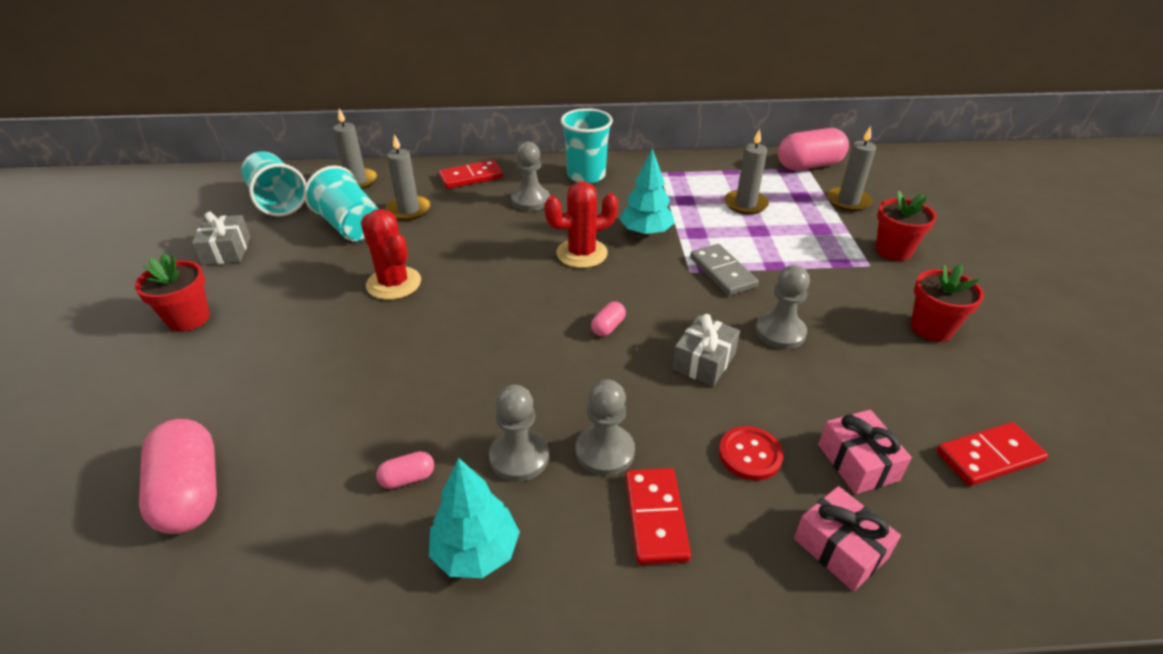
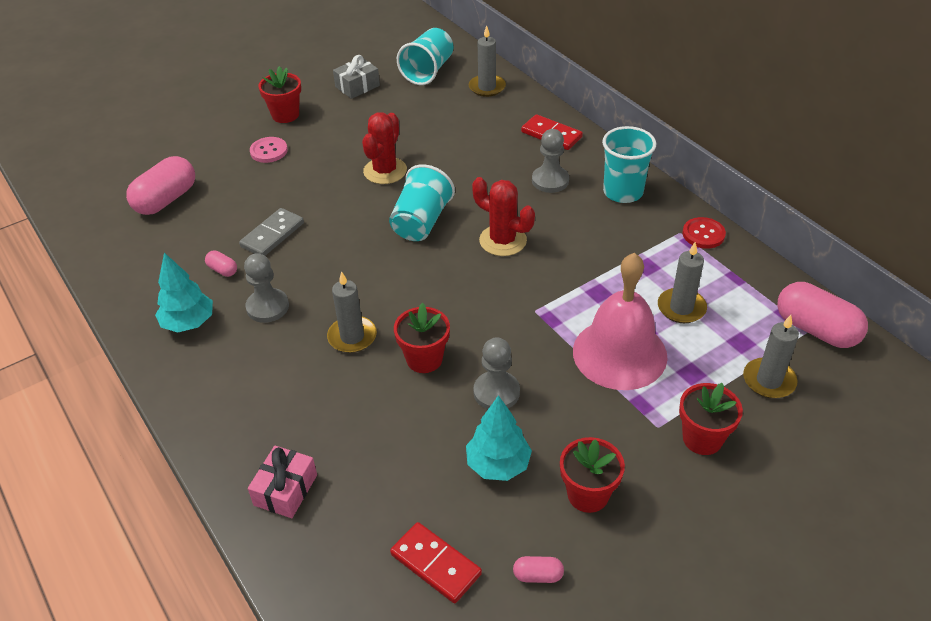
camera: 60 degrees right, 5 degrees up
turquoise cup [304,165,379,241] -> turquoise cup moved to [389,164,455,241]
grey candle [385,134,431,221] -> grey candle moved to [327,271,377,353]
grey pawn [576,379,635,476] -> none
pink capsule [591,302,626,336] -> pink capsule moved to [513,556,564,583]
turquoise tree [620,148,675,236] -> turquoise tree moved to [466,395,532,481]
red domino [625,468,691,565] -> none
grey gift [672,314,740,386] -> red flower pot [394,303,450,373]
grey domino [690,244,759,296] -> grey domino moved to [239,208,304,256]
red button [719,426,783,480] -> red button moved to [683,217,726,249]
pink gift [818,410,912,494] -> none
none -> pink button [250,137,288,163]
none -> pink bell [573,253,668,390]

